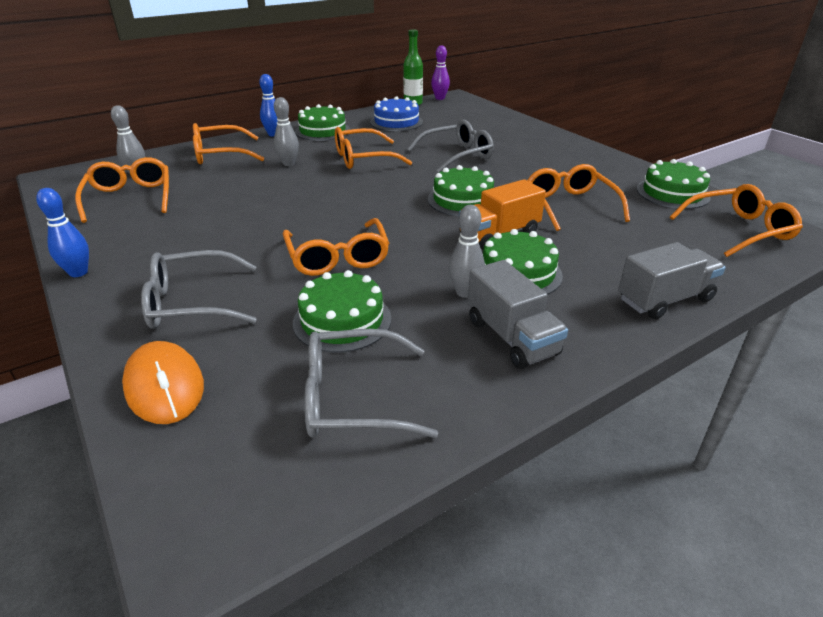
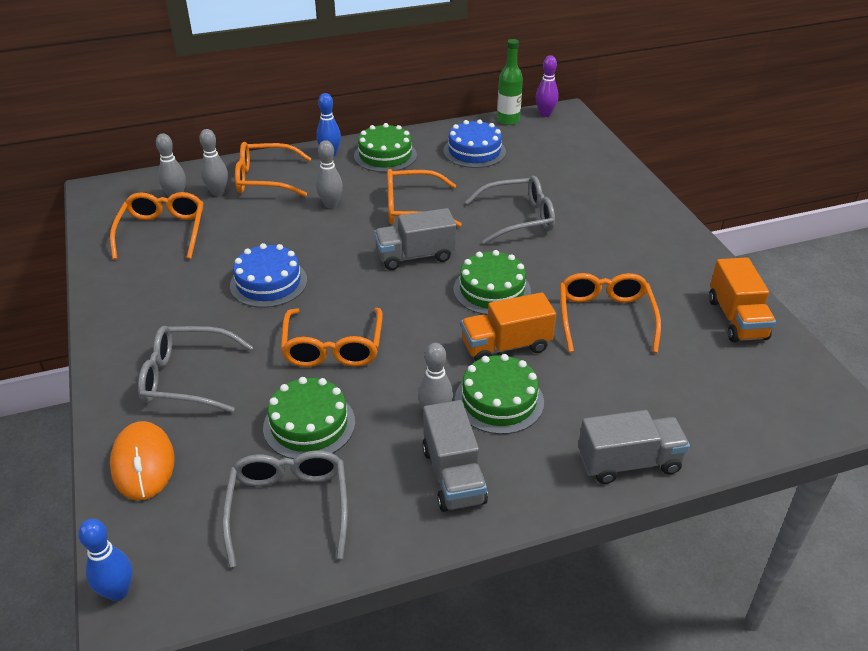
camera: 15 degrees right, 5 degrees up
blue bowling pin [36,188,89,277] -> blue bowling pin moved to [78,519,132,601]
grey glasses [304,329,438,438] -> grey glasses turned 75 degrees clockwise [222,450,348,568]
green cake [637,159,710,209] -> orange truck [709,257,776,342]
orange glasses [670,184,803,257] -> none
none -> grey bowling pin [200,129,228,196]
none -> blue cake [230,243,307,308]
none -> grey truck [374,208,456,270]

